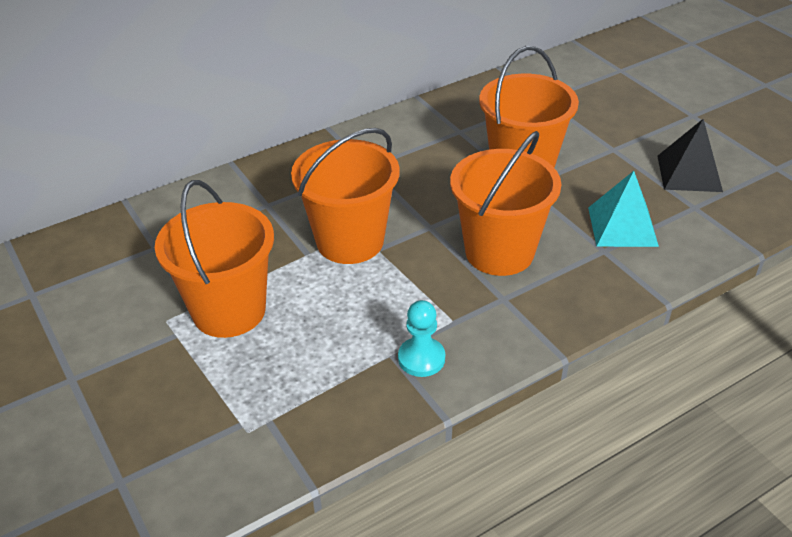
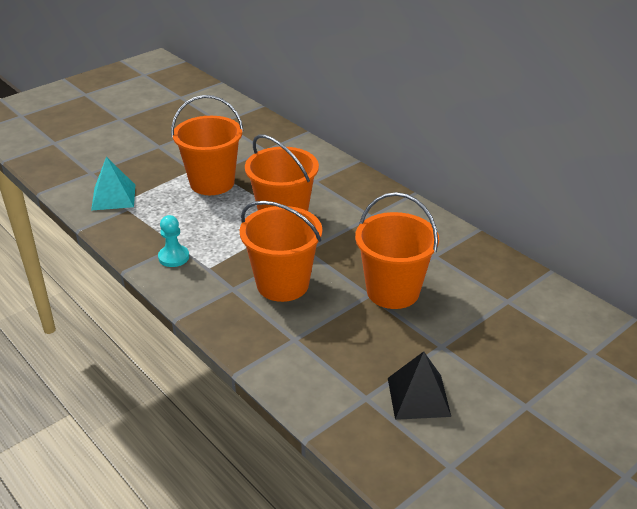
camera: 80 degrees right, 5 degrees down
turquoise pyramid [588,171,659,247] -> turquoise pyramid moved to [91,157,135,211]

